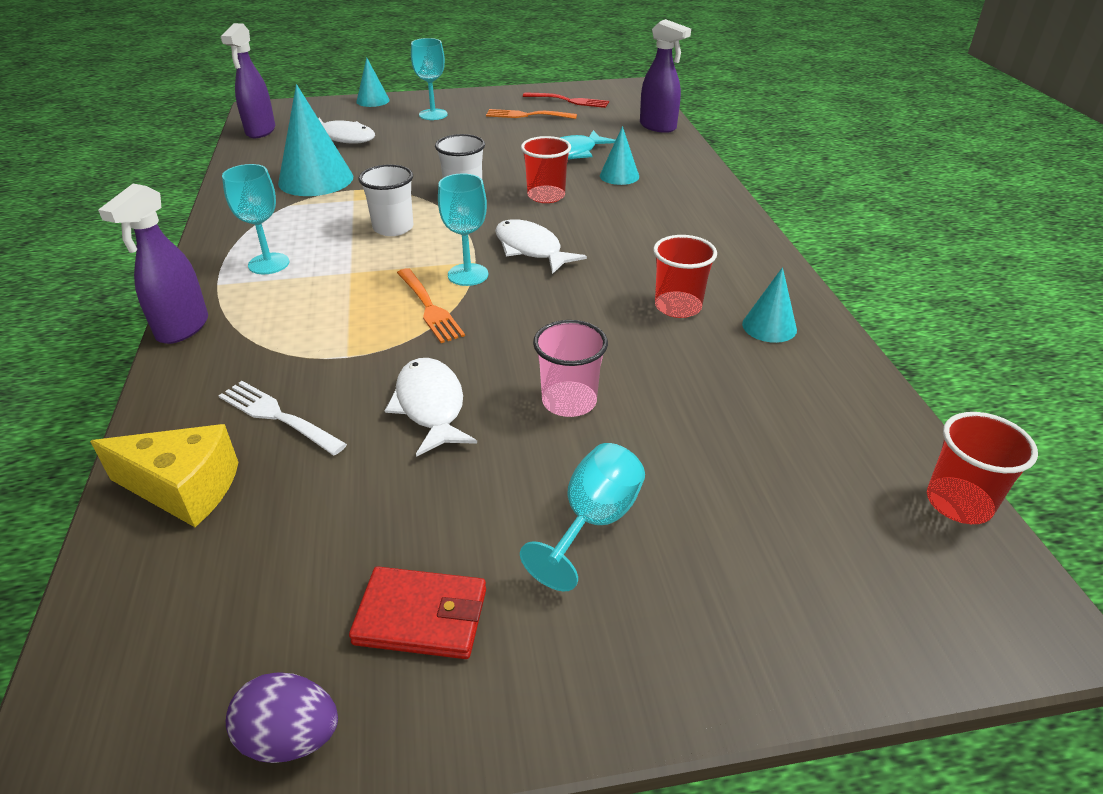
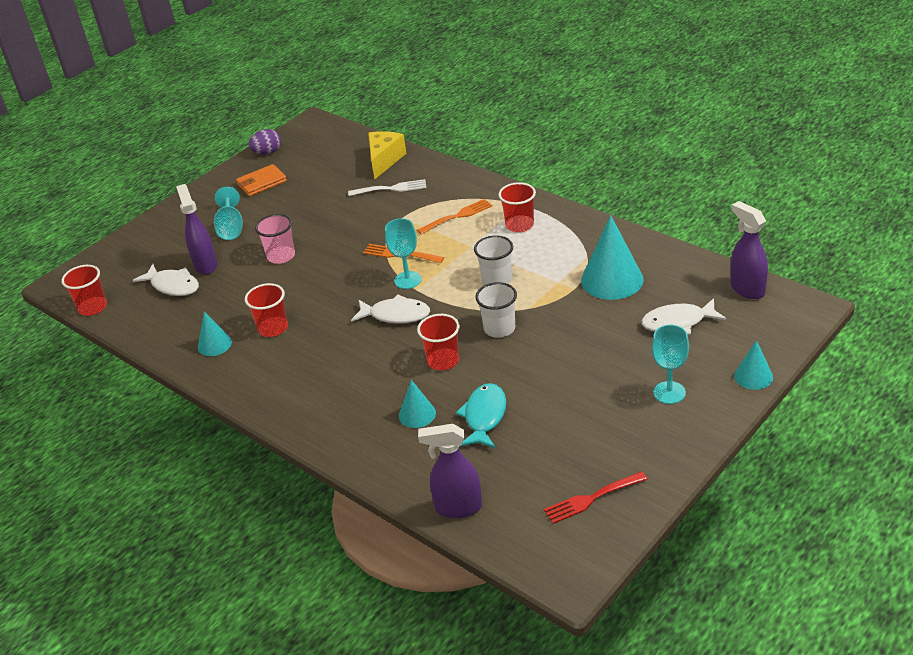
camera: 145 degrees right, 0 degrees up
yellow cheese [90,424,239,527] -> yellow cheese turned 135 degrees clockwise [368,131,407,179]
purple spray bottle [98,184,208,344] -> purple spray bottle moved to [176,184,218,275]
turquoise goblet [222,164,289,274] -> red cup [498,182,536,232]
red wallet [349,566,486,659] -> orange wallet [236,164,287,197]
white fish [385,358,477,457] -> white fish moved to [133,264,199,296]
orange fork [486,109,577,119] -> orange fork moved to [417,199,492,234]

